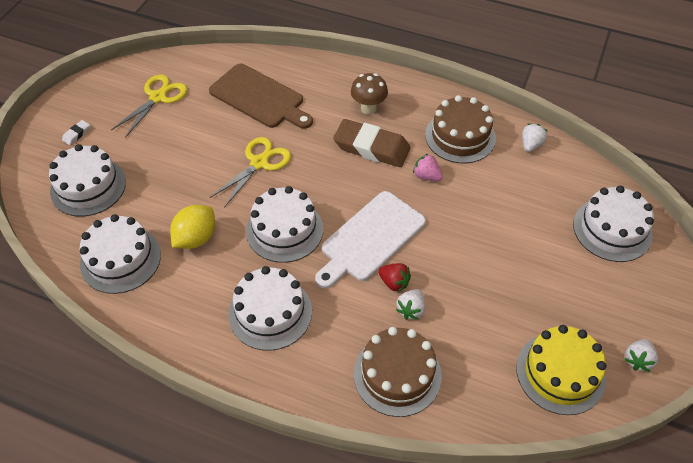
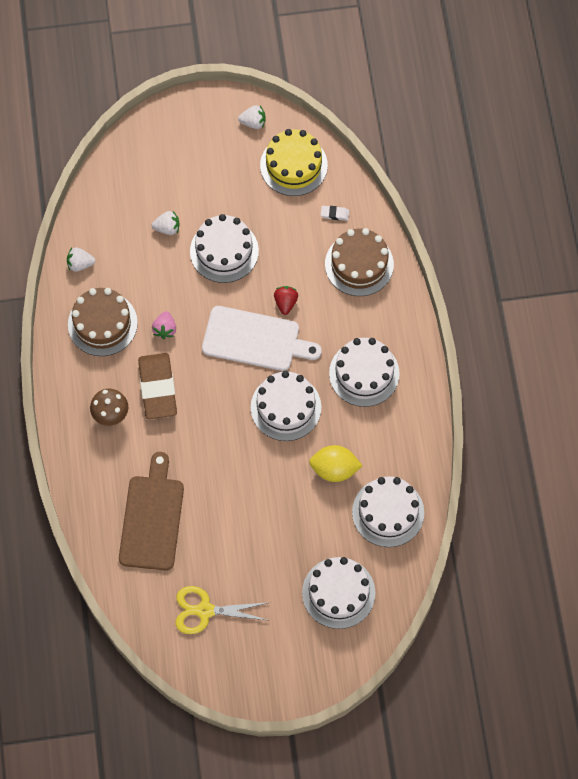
camera: 120 degrees left, 15 degrees up
white eraser [62,120,90,145] -> white eraser moved to [321,206,349,221]
yellow scissors [210,137,291,207] -> none
white strawberry [396,289,425,320] -> white strawberry moved to [152,211,180,235]
white cake [573,186,654,262] -> white cake moved to [190,214,259,283]

